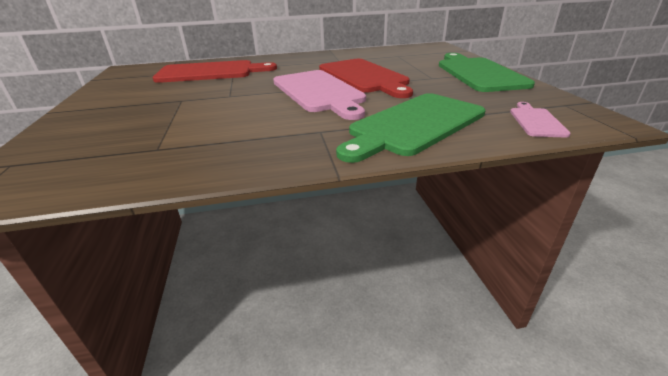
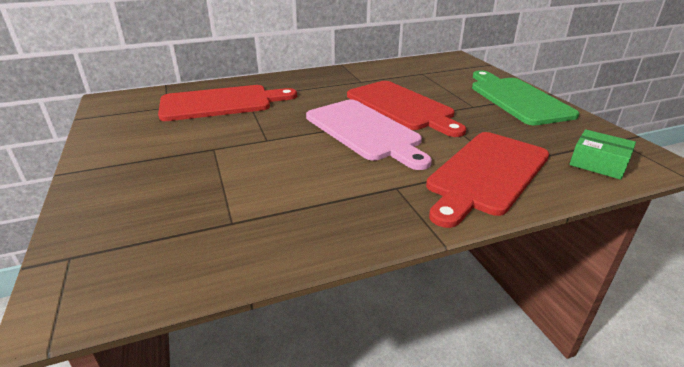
camera: 10 degrees left, 0 degrees up
green cutting board [336,93,486,163] -> red cutting board [426,132,549,228]
pink cutting board [510,102,571,137] -> green box [569,129,636,180]

